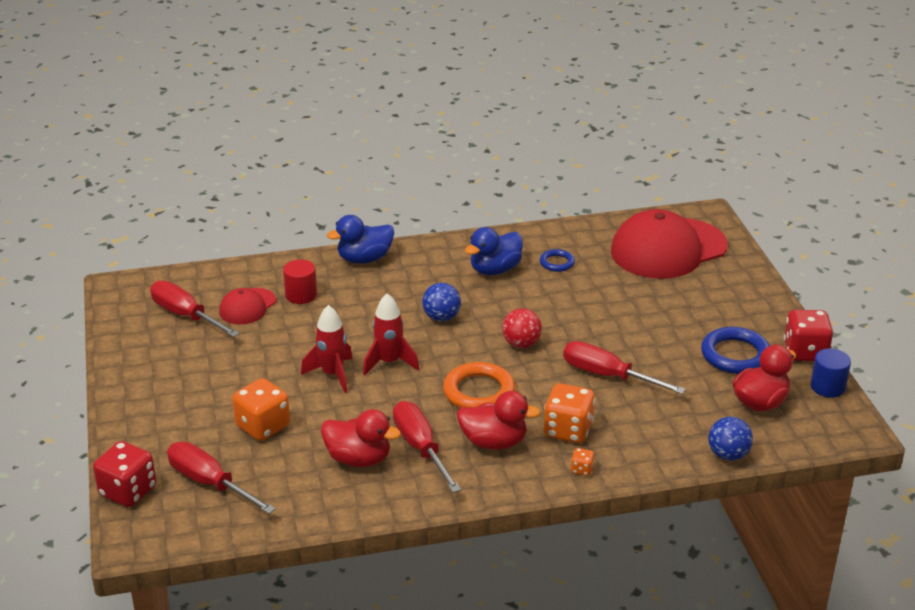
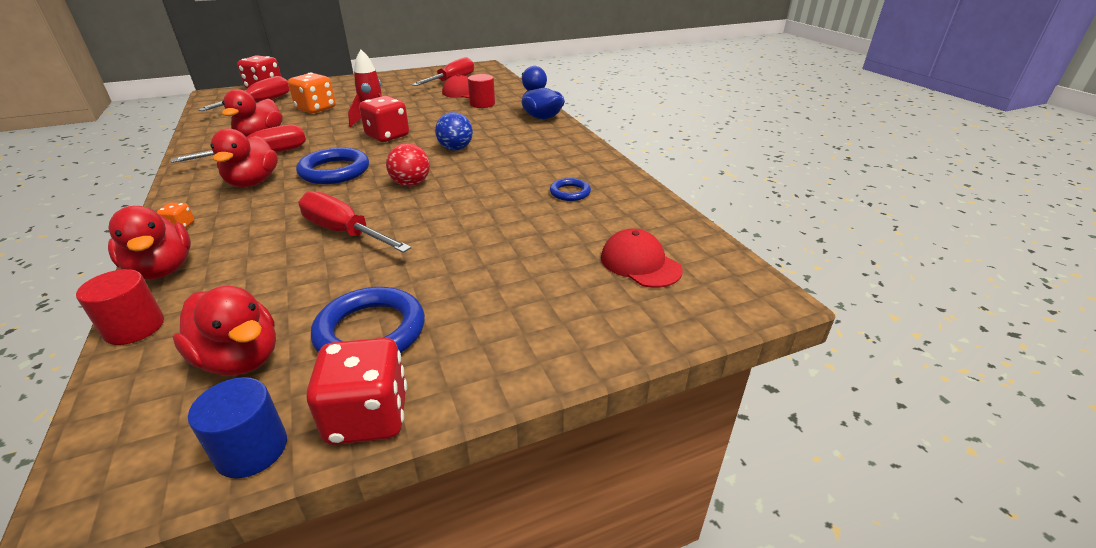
camera: 80 degrees right, 0 degrees up
red rocket [363,293,419,376] -> red dice [359,96,409,142]
orange ring [443,362,515,408] -> blue ring [296,148,369,184]
blue duck [465,227,523,275] -> none
orange dice [544,383,595,443] -> none
red screwdriver [563,341,686,394] -> red screwdriver turned 75 degrees counterclockwise [298,191,411,253]
red cap [611,209,728,279] -> red cap [601,229,683,288], size x0.49
blue ball [708,417,753,461] -> red cylinder [76,269,164,345]
none -> red duck [108,206,191,279]

